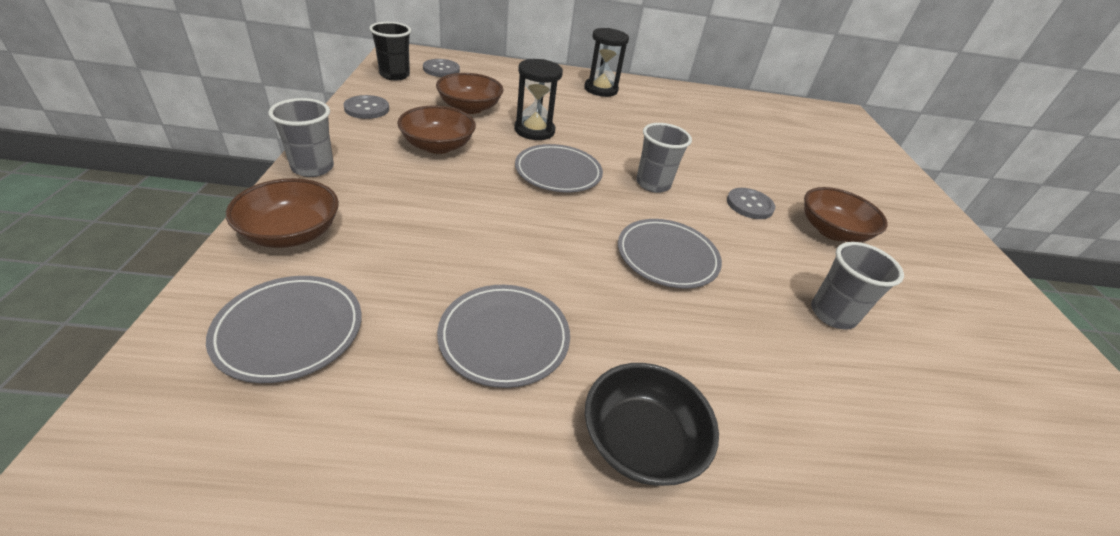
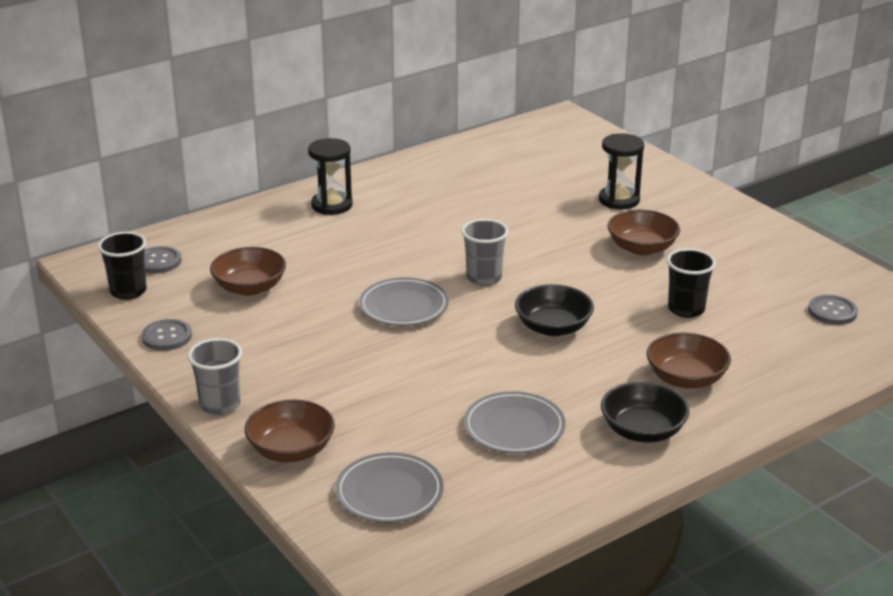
camera: 30 degrees left, 10 degrees down
brown bowl [397,106,476,154] -> brown bowl moved to [647,333,731,388]
black hourglass [514,59,563,140] -> black hourglass moved to [599,133,644,209]
grey plate [618,219,722,289] -> black bowl [515,284,594,336]
grey button [727,188,775,219] -> grey button moved to [808,295,858,325]
grey cup [811,242,904,330] -> black cup [667,248,716,318]

